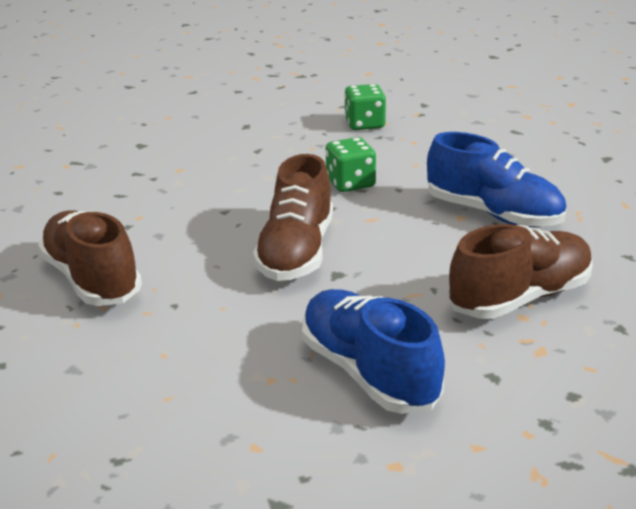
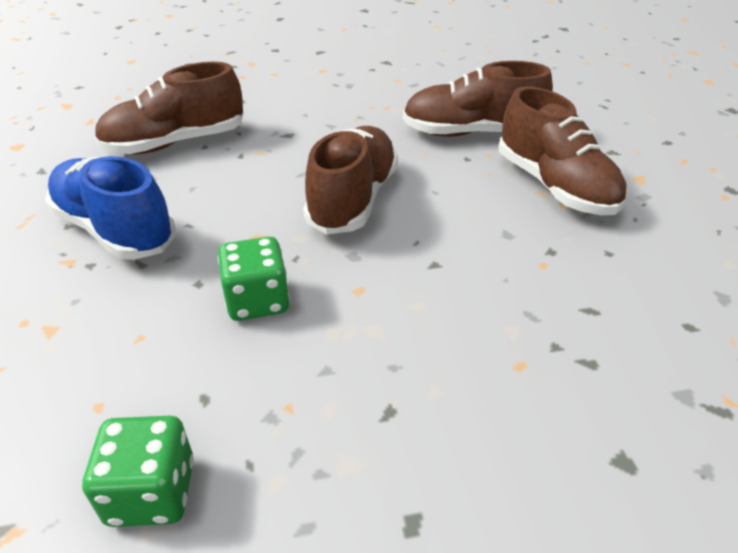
camera: 175 degrees left, 10 degrees up
blue shoe [302,289,445,414] -> none
none -> brown shoe [403,61,553,137]

